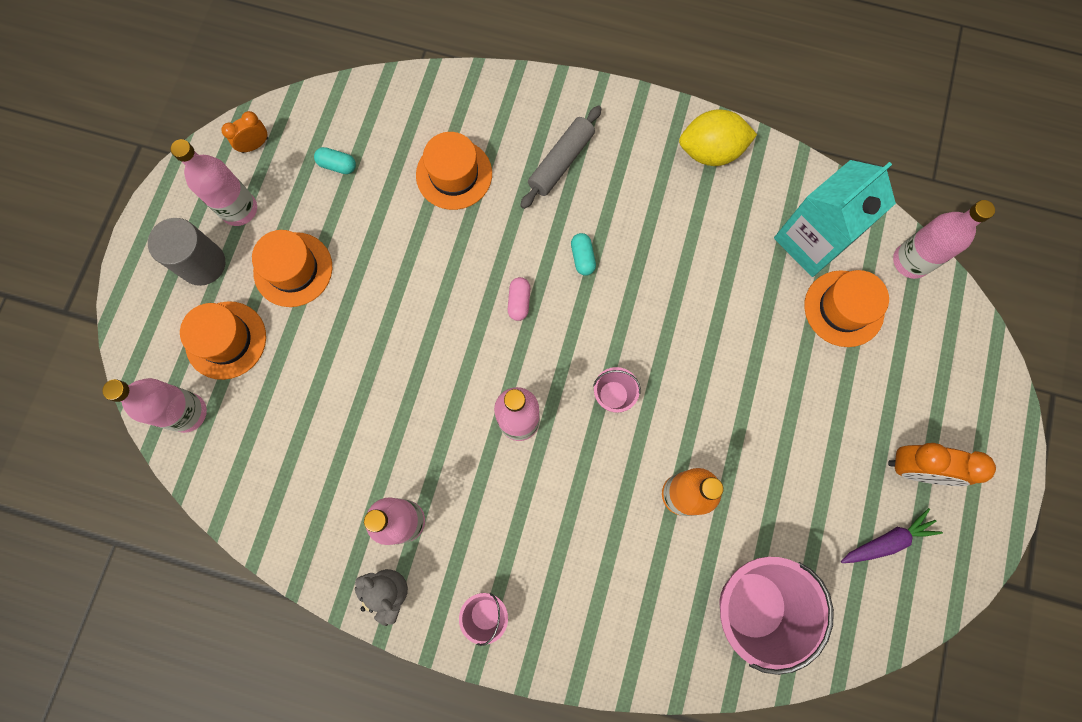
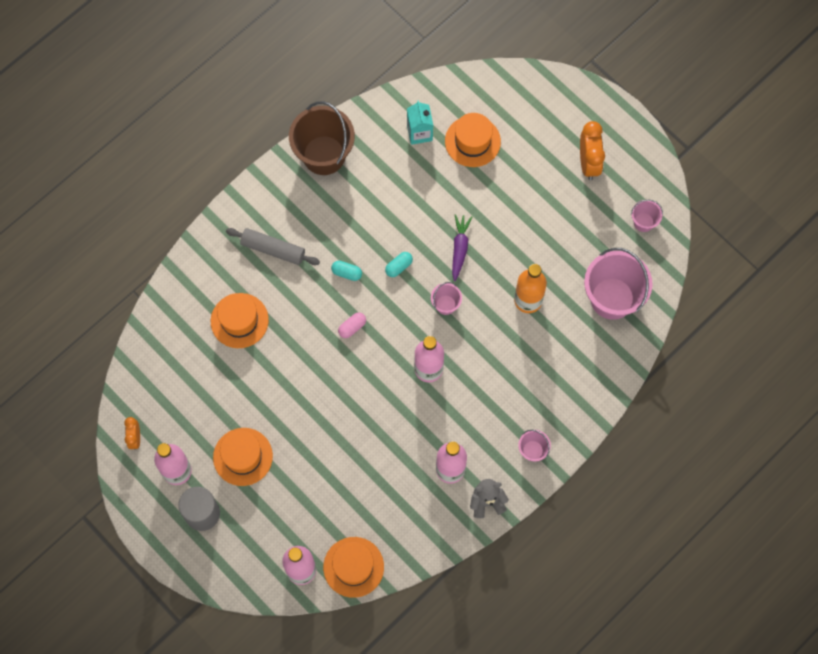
camera: 60 degrees left, 5 degrees down
orange hat [180,301,266,380] -> orange hat moved to [323,537,384,598]
turquoise capsule [314,147,356,174] -> turquoise capsule moved to [385,252,413,277]
pink capsule [508,277,530,321] -> pink capsule turned 75 degrees counterclockwise [338,312,366,338]
grey rolling pin [520,106,602,209] -> grey rolling pin turned 45 degrees counterclockwise [226,228,320,265]
yellow lemon [679,110,757,166] -> brown bucket [289,101,355,175]
turquoise carton [774,160,896,277] -> turquoise carton [407,101,433,145], size x0.56
purple carrot [841,508,943,563] -> purple carrot moved to [452,214,472,281]
orange clock [888,443,996,486] -> orange clock turned 45 degrees counterclockwise [580,121,605,180]
pink bottle [893,200,995,279] -> none
none -> pink bucket [631,200,663,232]

